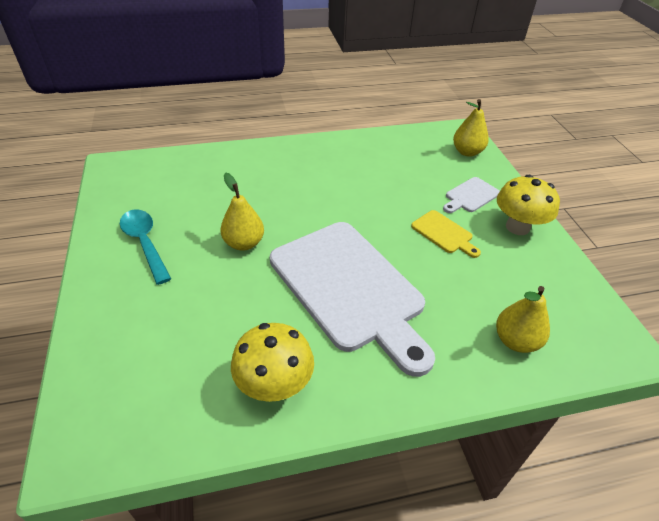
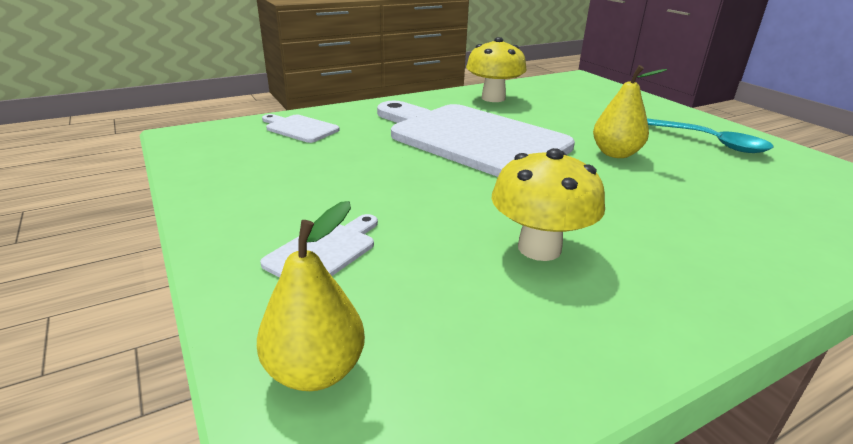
camera: 165 degrees right, 15 degrees down
yellow cutting board [411,210,481,258] -> none
yellow pear [496,286,550,353] -> white cutting board [262,114,339,143]
yellow mushroom [497,175,560,235] -> yellow mushroom moved to [492,148,605,261]

